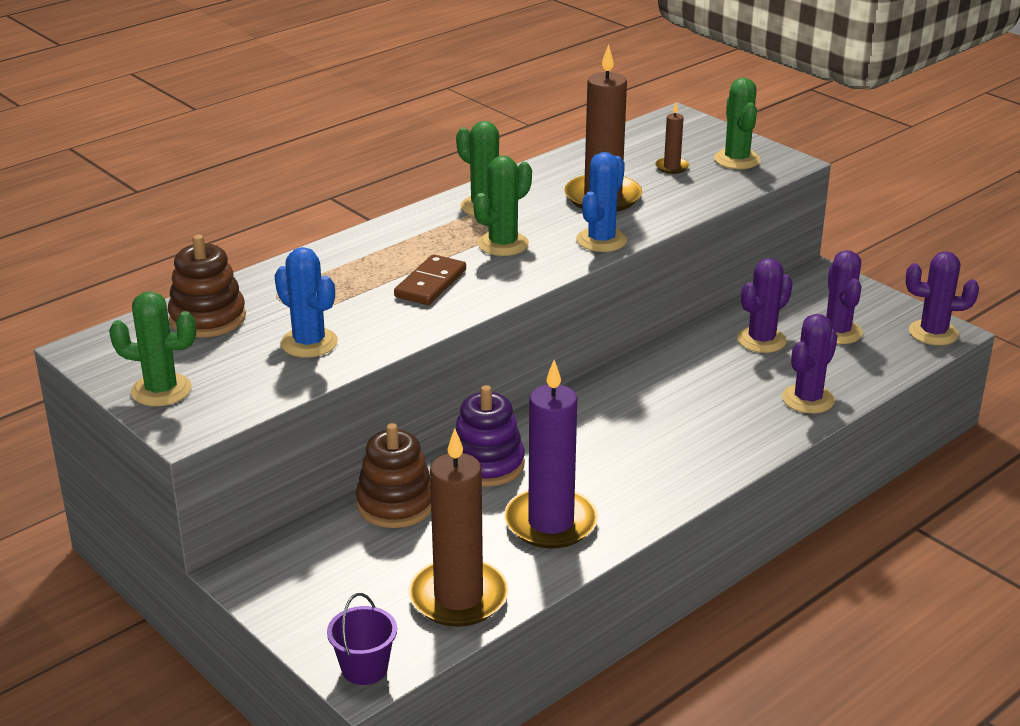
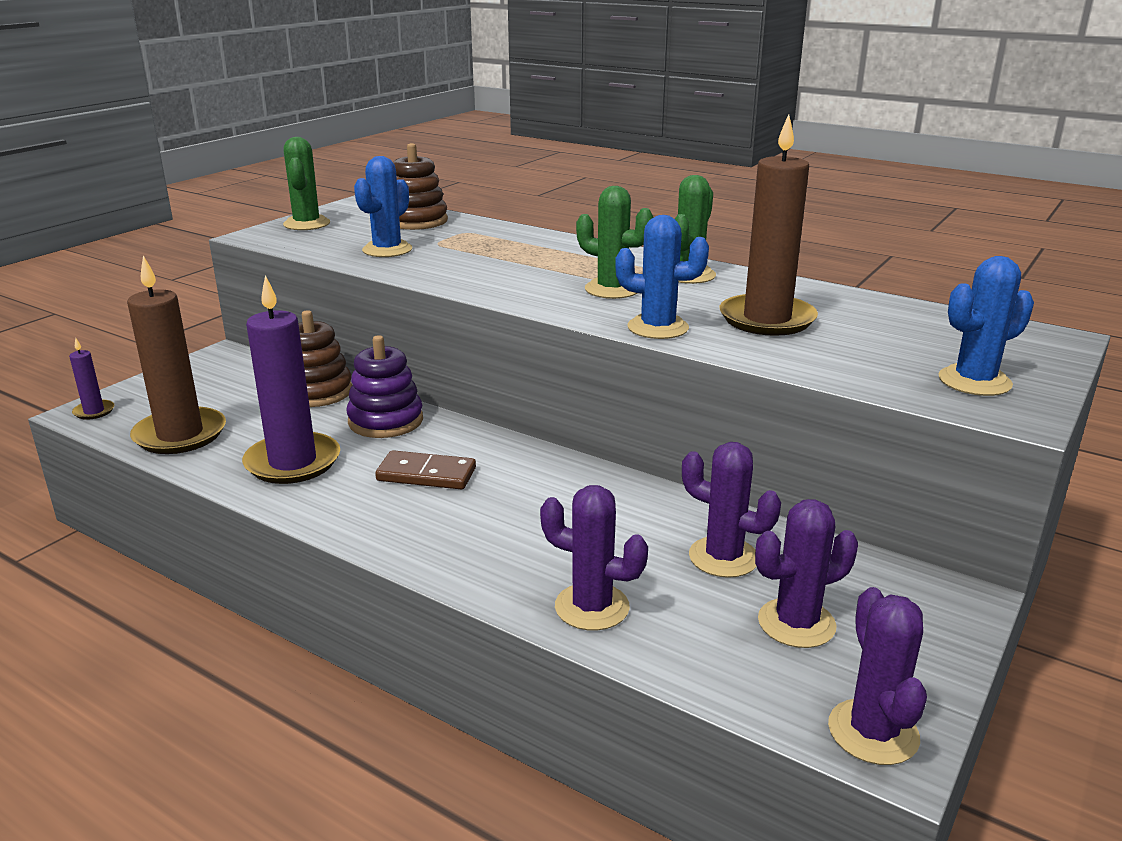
camera: 75 degrees right, 5 degrees down
purple bucket [327,593,397,685] -> purple candle [69,338,114,420]
brown domino [394,254,466,305] -> brown domino moved to [375,450,476,490]
brown candle [655,103,689,174] -> none
green cactus [714,78,761,169] -> blue cactus [939,256,1034,396]

